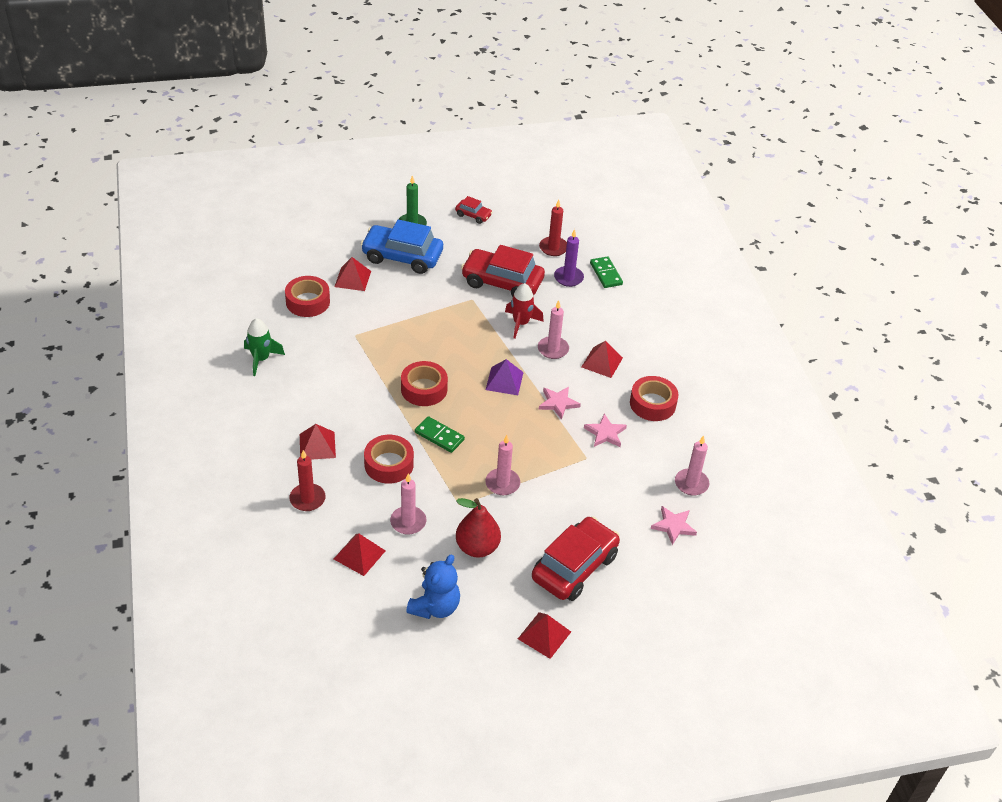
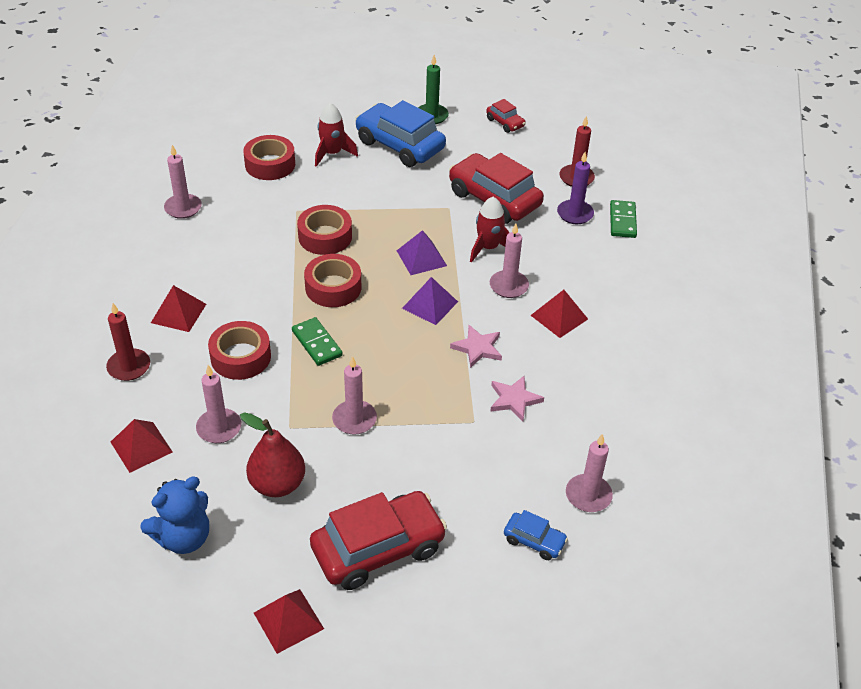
camera: 25 degrees right, 0 degrees up
green rocket [244,318,285,376] -> pink candle [164,145,202,219]
red pyramid [334,257,371,291] -> red rocket [315,103,358,167]
red tape [630,376,678,421] -> red tape moved to [297,205,352,255]
pink star [651,506,697,545] -> blue car [504,510,568,560]
none -> purple pyramid [397,230,447,275]

